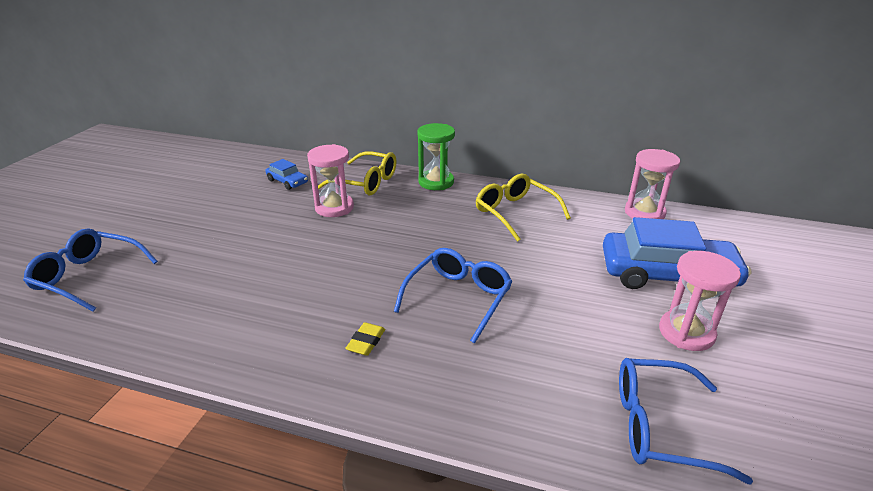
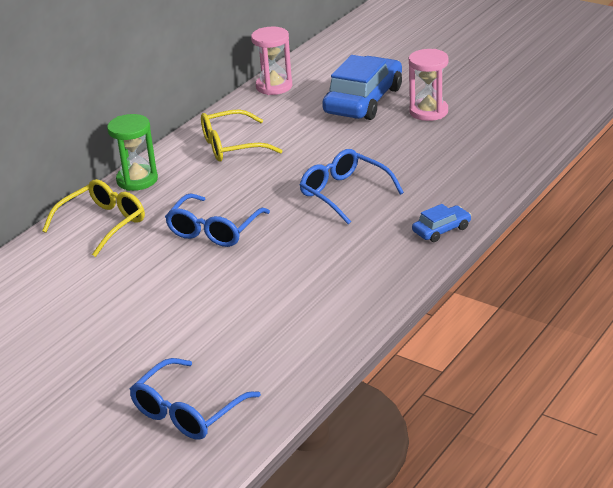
camera: 70 degrees left, 0 degrees up
blue car [266,159,308,190] -> blue car moved to [412,204,471,242]
pink hourglass [307,144,354,217] -> none
yellow eraser [345,322,385,356] -> none
blue glasses [619,358,753,485] -> blue glasses moved to [165,193,270,247]

